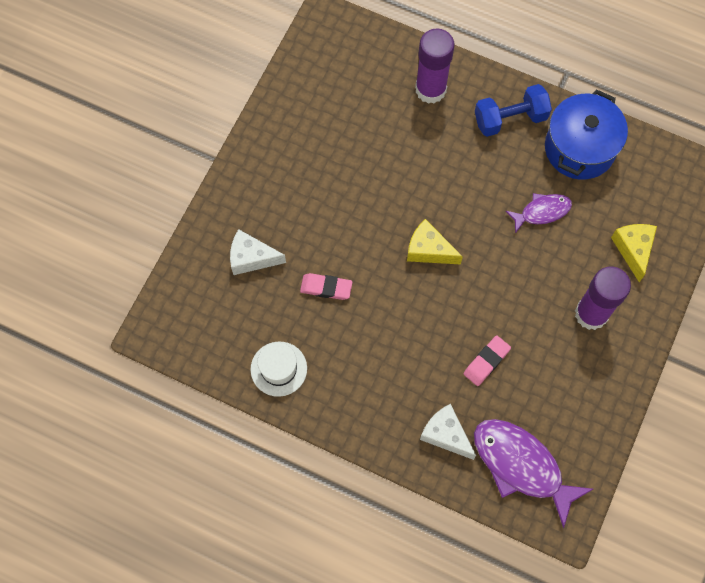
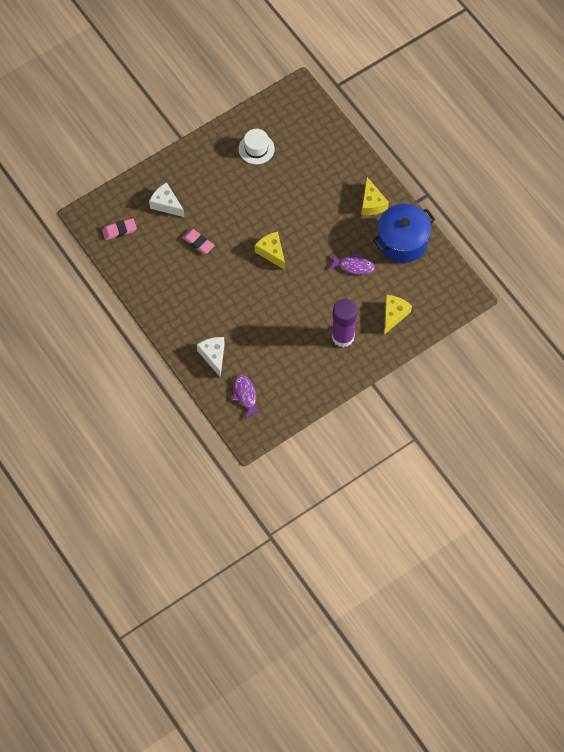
camera: 30 degrees right, 5 degrees down
white hat [251,342,307,397] -> white hat moved to [239,129,275,164]
purple glue stick [415,28,455,104] -> none
pink eraser [463,335,511,386] -> pink eraser moved to [102,218,137,240]
purple fish [474,419,593,528] -> purple fish [232,375,263,419], size x0.56
blue dumbbell [475,84,552,137] -> yellow cheese [361,177,389,215]

